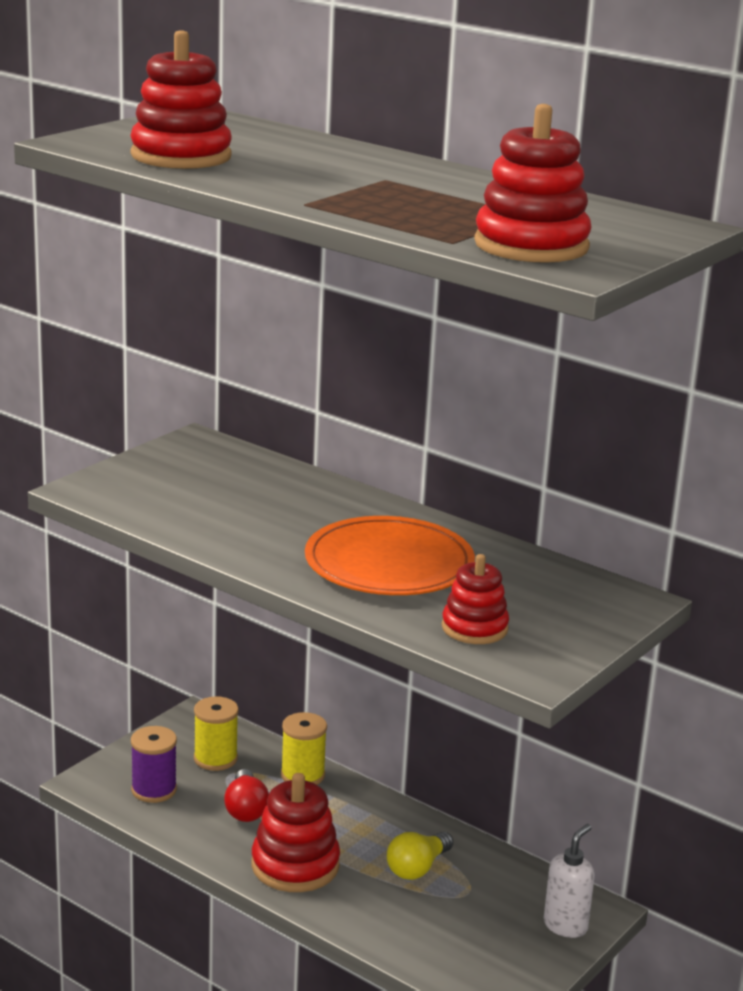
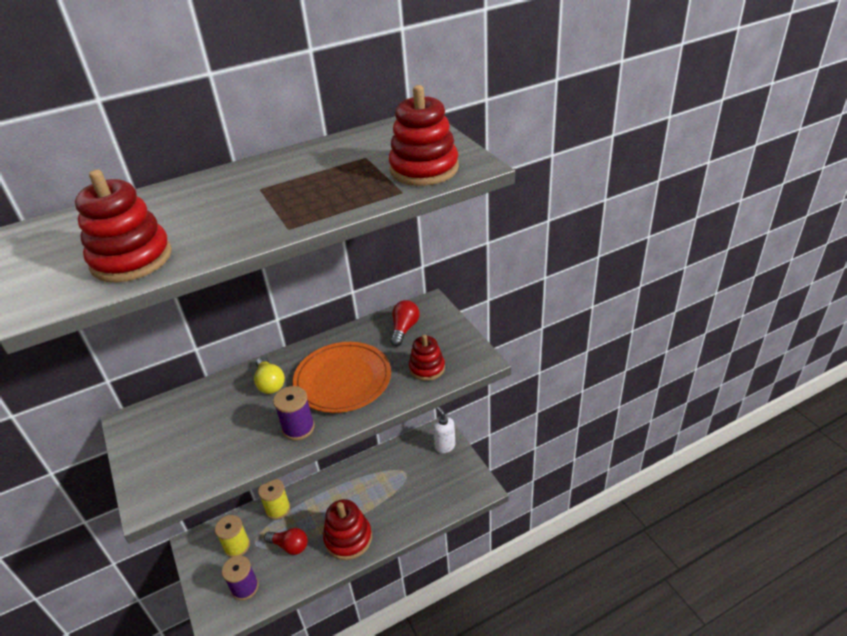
camera: 60 degrees left, 15 degrees up
yellow light bulb [387,832,453,880] -> yellow light bulb moved to [254,357,285,394]
none -> purple spool [273,386,315,441]
none -> red light bulb [390,300,420,346]

